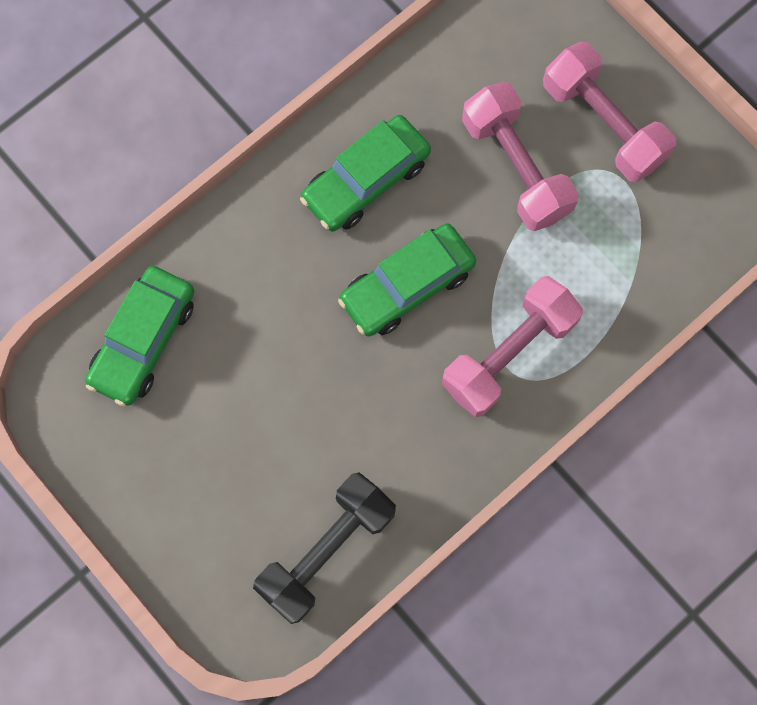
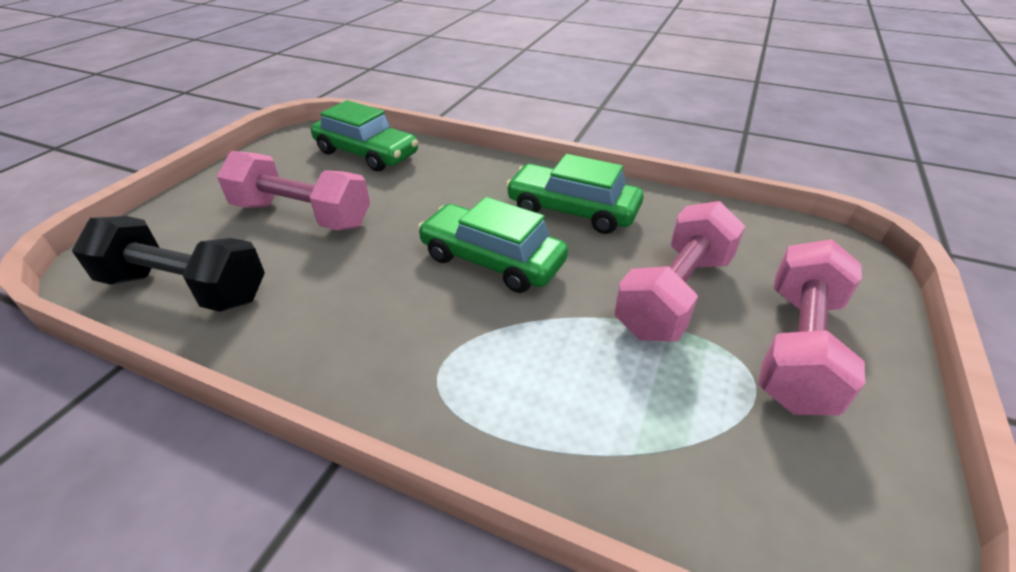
camera: 65 degrees right, 35 degrees down
green car [85,266,194,406] -> green car turned 150 degrees counterclockwise [311,100,418,172]
pink dumbbell [442,276,583,417] -> pink dumbbell moved to [217,151,370,230]

